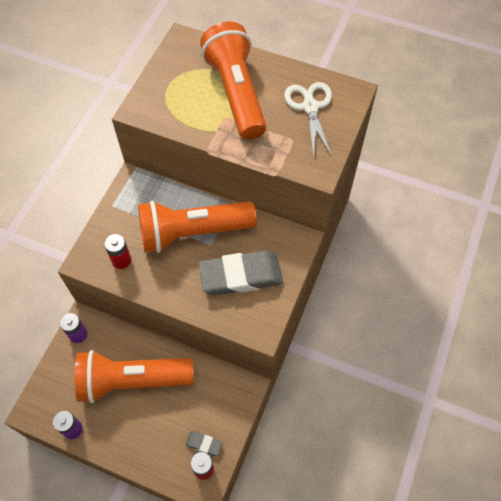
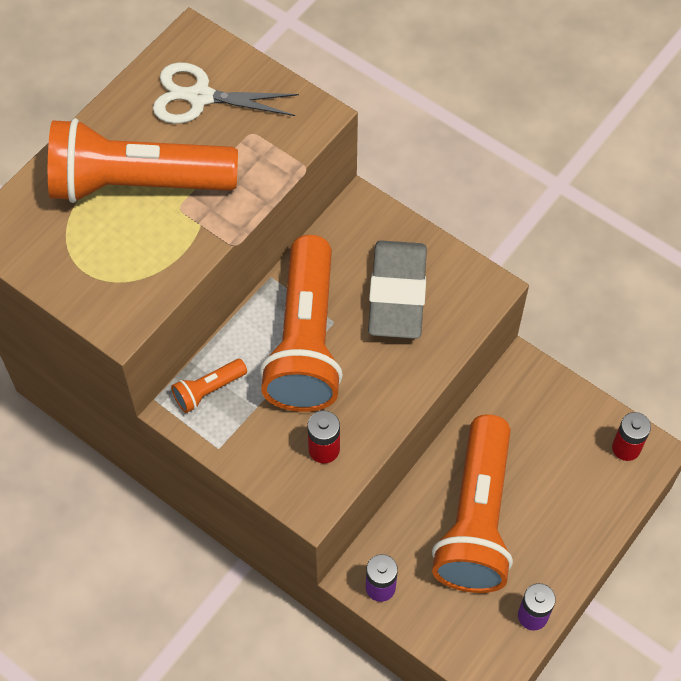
camera: 75 degrees left, 0 degrees up
grey eraser [185,431,222,456] -> none
none -> orange flashlight [171,359,247,413]

